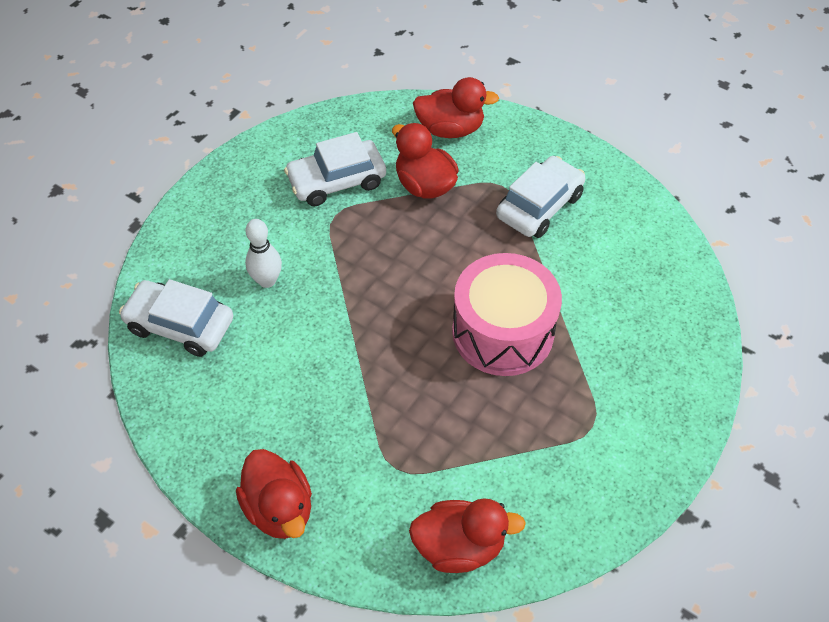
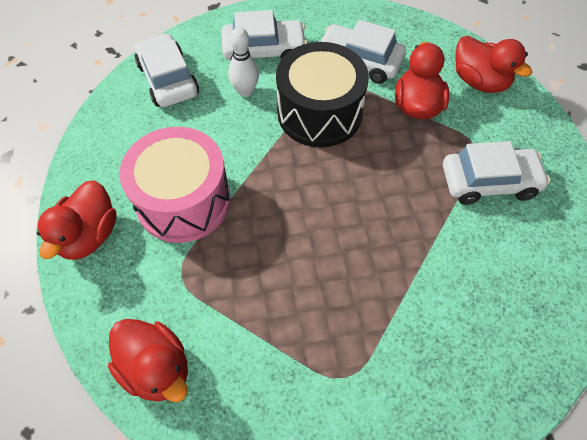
camera: 45 degrees right, 5 degrees up
pink drum [452,253,562,376] -> pink drum moved to [119,127,230,243]
none -> white car [222,10,307,60]
none -> black drum [276,42,369,147]

